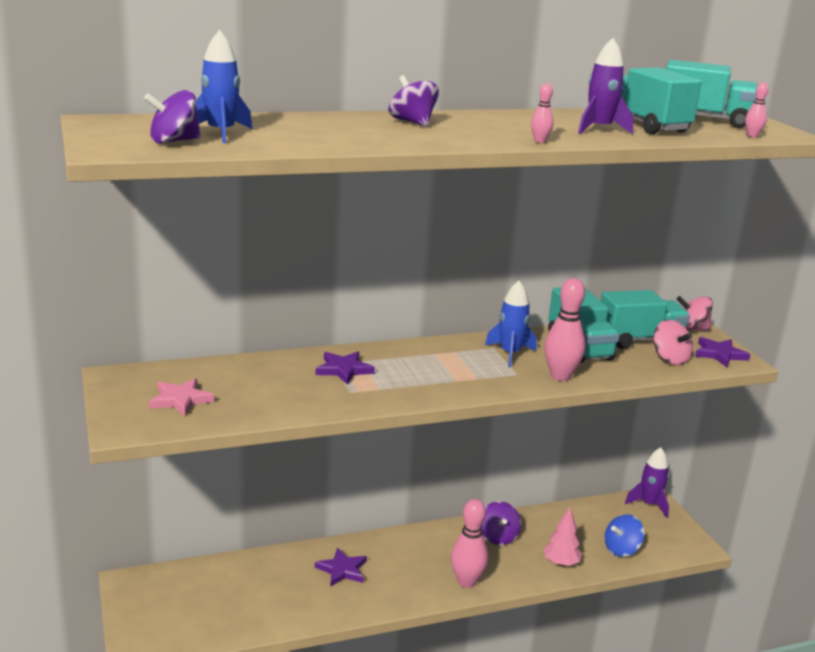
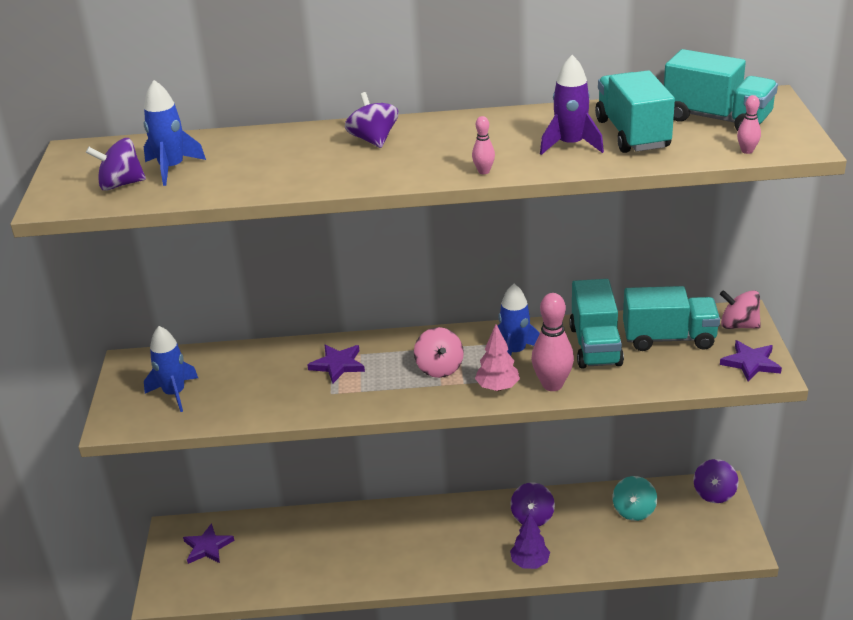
camera: 20 degrees right, 10 degrees up
pink star [149,378,214,416] -> blue rocket [144,326,198,412]
purple star [315,548,367,587] -> purple star moved to [183,523,235,564]
pink bowling pin [451,499,488,588] -> none
pink tree [543,507,582,566] -> pink tree moved to [475,324,520,391]
blue spinning top [605,514,645,557] -> none
purple rocket [625,447,669,518] -> purple spinning top [693,459,738,503]
pink spinning top [653,320,693,365] -> pink spinning top moved to [414,327,464,378]
none -> purple tree [510,512,550,569]
none -> turquoise spinning top [613,476,657,521]

